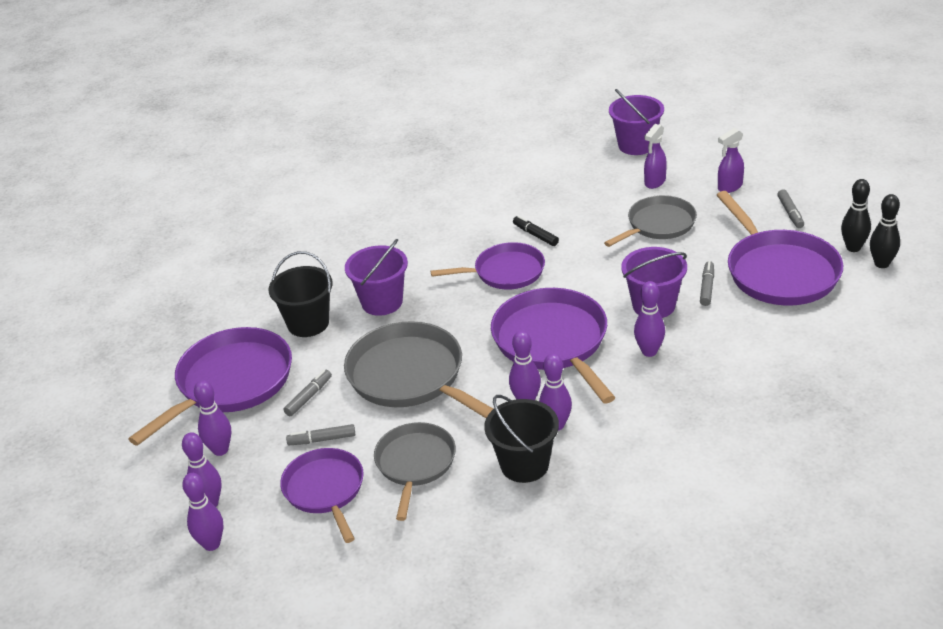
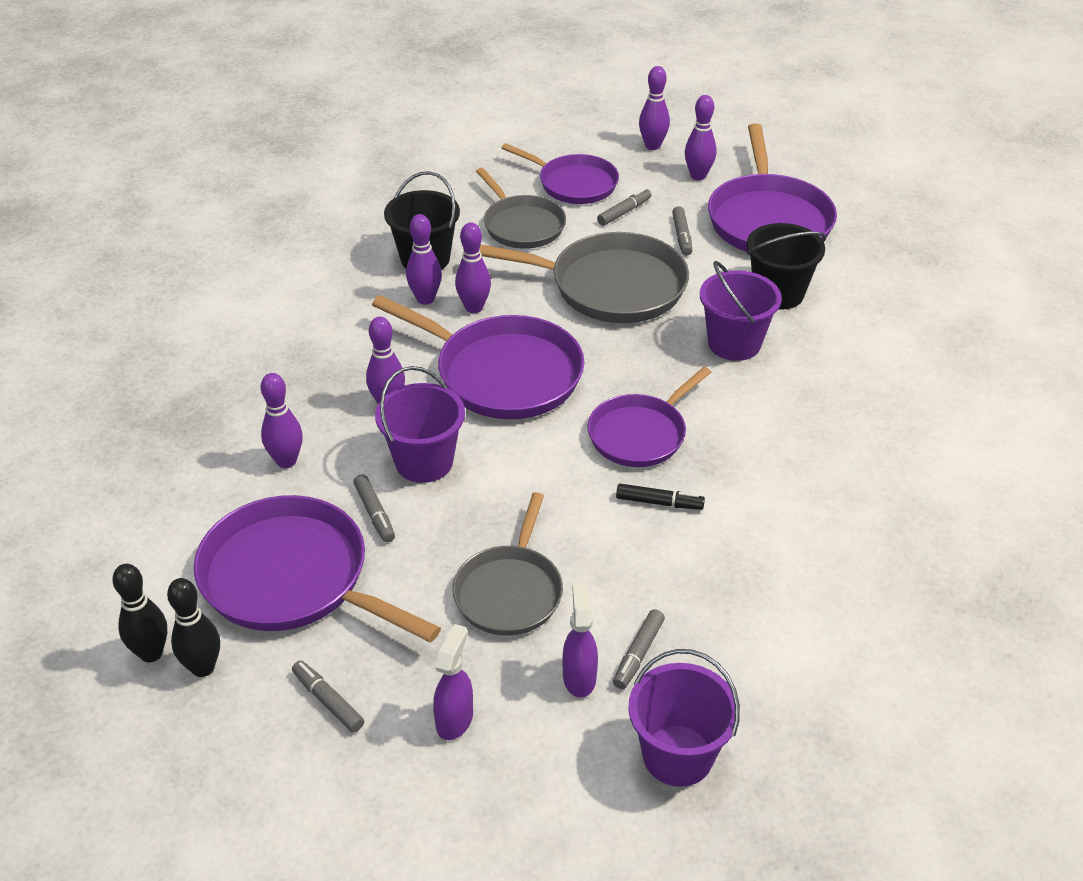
camera: 140 degrees right, 5 degrees up
purple bowling pin [182,473,223,551] -> purple bowling pin moved to [261,373,303,468]
none -> grey marker [613,609,665,689]

